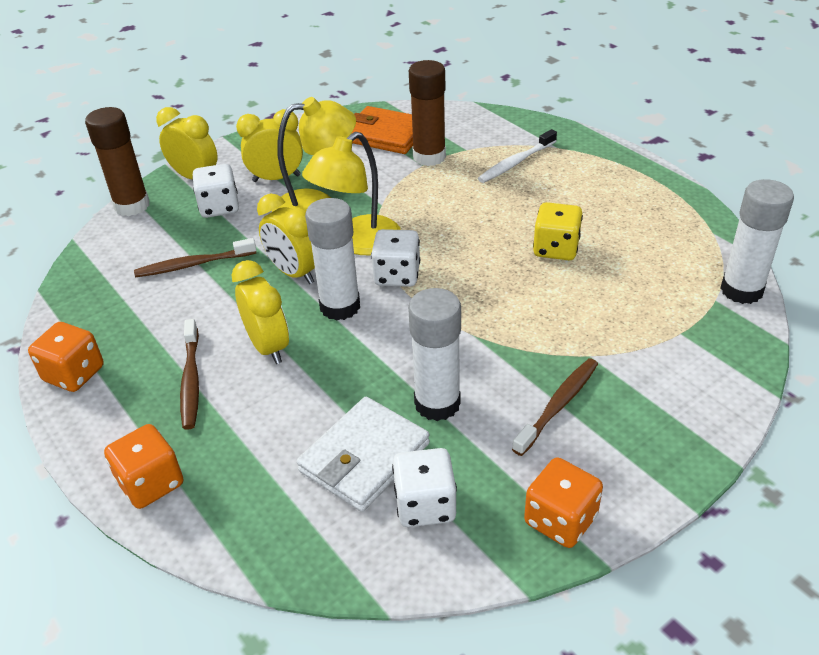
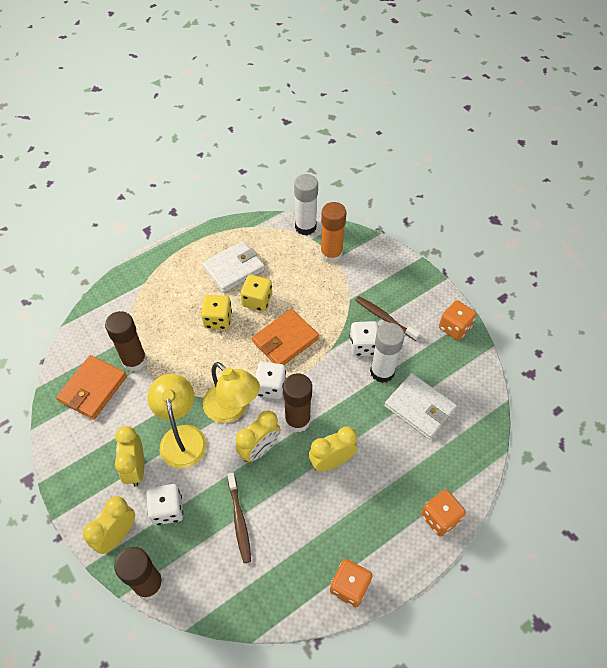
camera: 90 degrees left, 15 degrees up
brown toothbrush [180,319,199,430] -> none
white glue stick [305,198,360,321] -> brown glue stick [283,373,312,433]
white dice [392,448,457,527] -> white dice moved to [350,321,379,356]
white toothbrush [478,129,557,183] -> none
none -> yellow dice [201,295,232,330]
none -> white wallet [202,241,265,293]
none -> orange wallet [252,309,319,365]
none -> orange glue stick [320,202,346,263]

